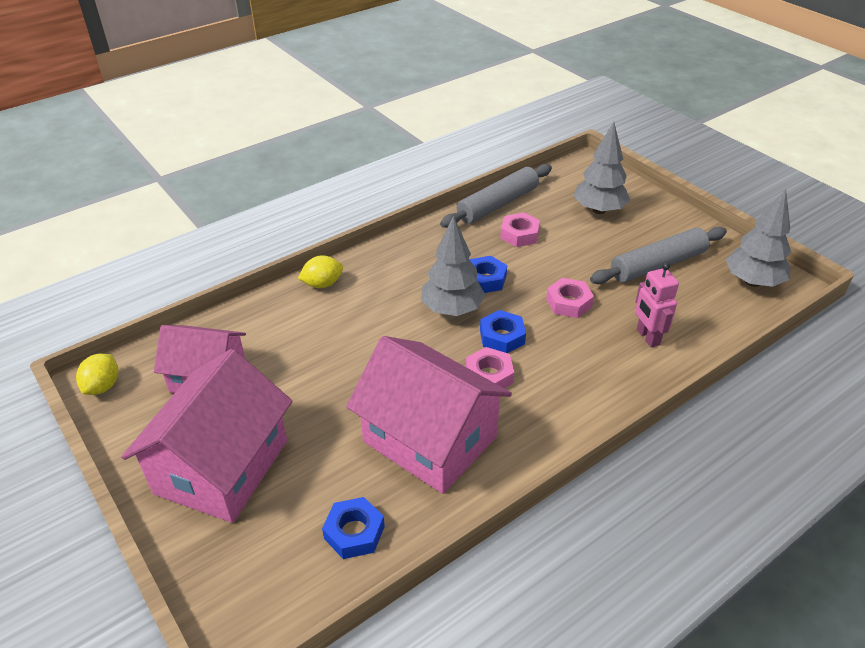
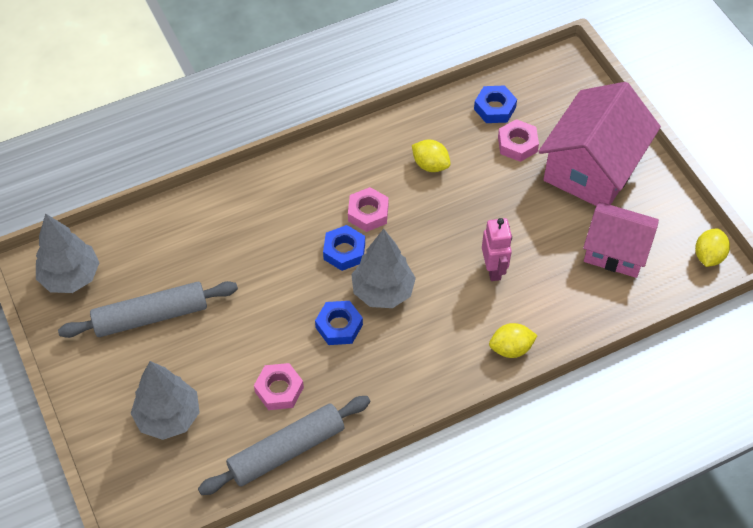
camera: 170 degrees left, 15 degrees up
pink house [346,336,512,494] -> yellow lemon [412,140,451,172]
pink nut [546,278,594,318] -> pink nut moved to [498,119,539,162]
pink robot [635,263,679,347] -> pink robot moved to [482,218,512,281]

